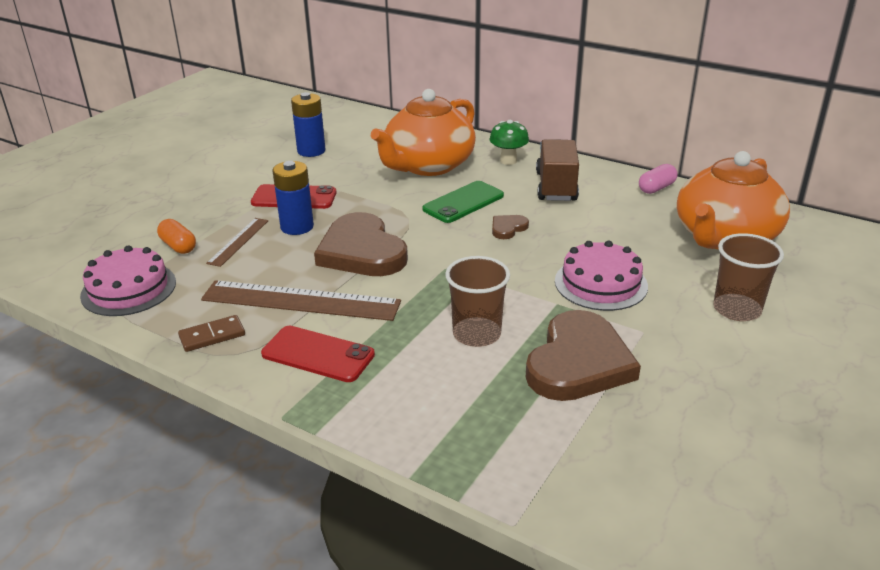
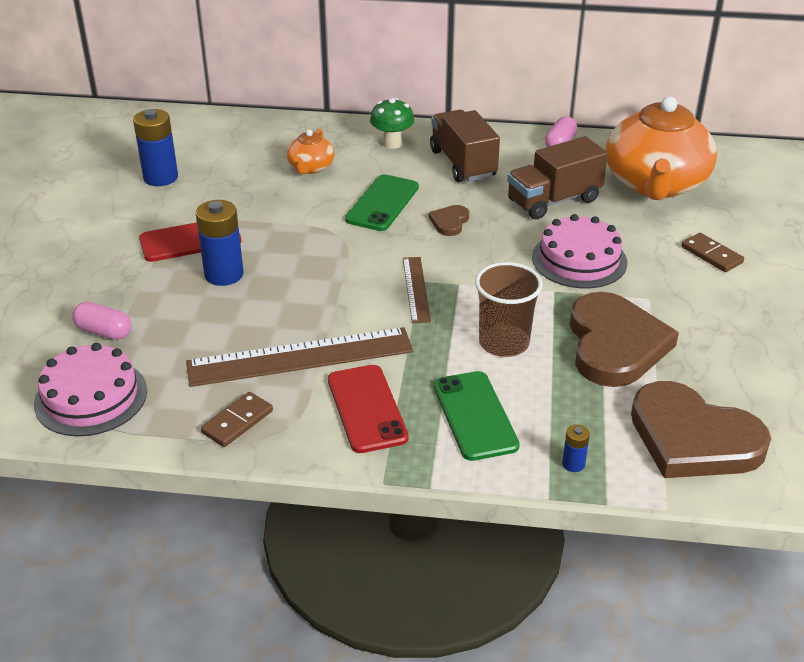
camera: 25 degrees left, 5 degrees up
orange capsule [157,219,196,254] -> pink capsule [72,302,132,340]
brown ruler [206,218,269,267] -> brown ruler moved to [403,257,431,323]
red phone [261,325,375,382] -> red phone turned 75 degrees clockwise [328,365,409,453]
brown heart [314,212,408,276] -> brown heart moved to [631,381,771,478]
orange teapot [371,89,476,176] -> orange teapot [287,129,335,174], size x0.45
brown cup [713,233,784,321] -> brown domino [681,233,744,272]
none -> green phone [434,371,520,461]
none -> brown truck [507,136,608,219]
none -> blue battery [562,425,590,472]

